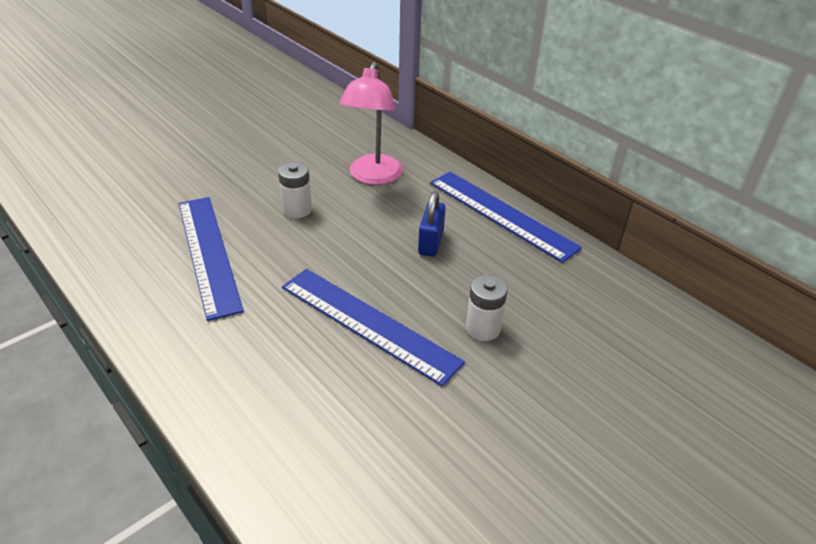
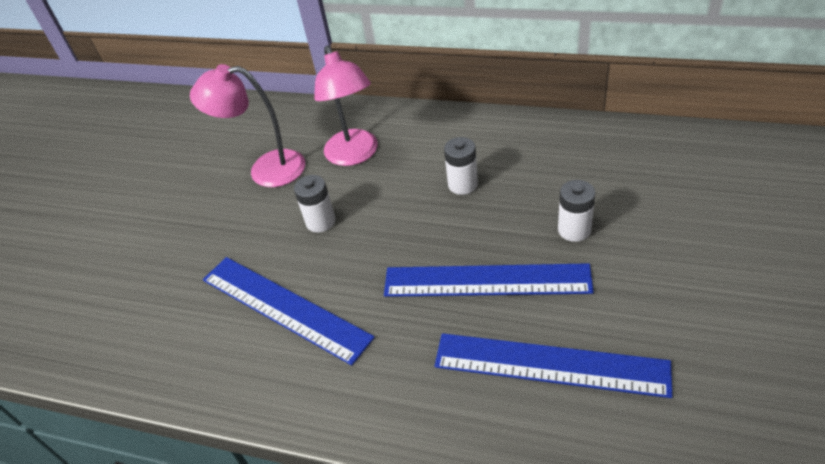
camera: 25 degrees left, 5 degrees up
blue padlock [418,191,446,257] -> white battery [444,137,478,195]
blue ruler [430,172,582,263] -> blue ruler moved to [434,333,673,398]
none -> pink lamp [190,64,305,187]

